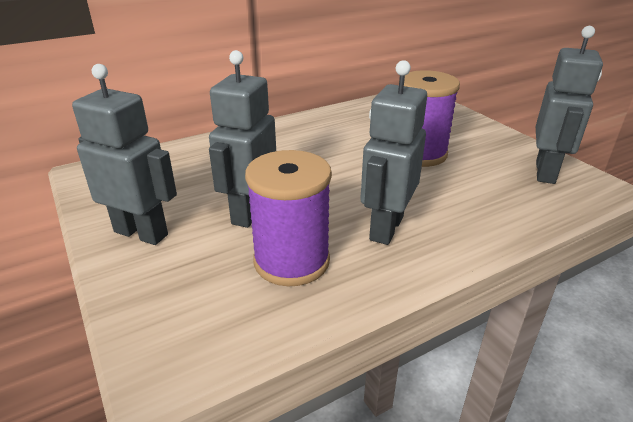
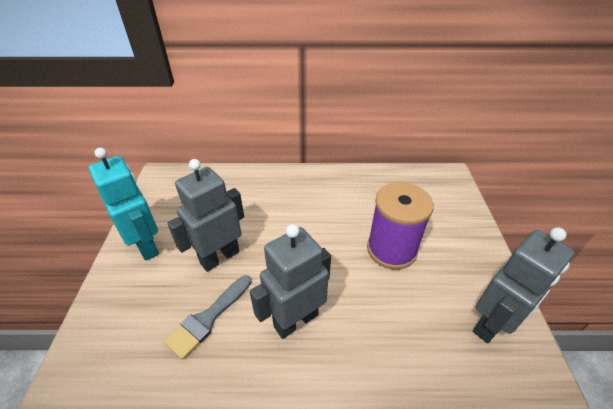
camera: 30 degrees right, 10 degrees up
grey robot [72,64,177,245] -> turquoise robot [88,148,159,261]
purple spool [245,150,332,286] -> grey brush [164,275,251,360]

